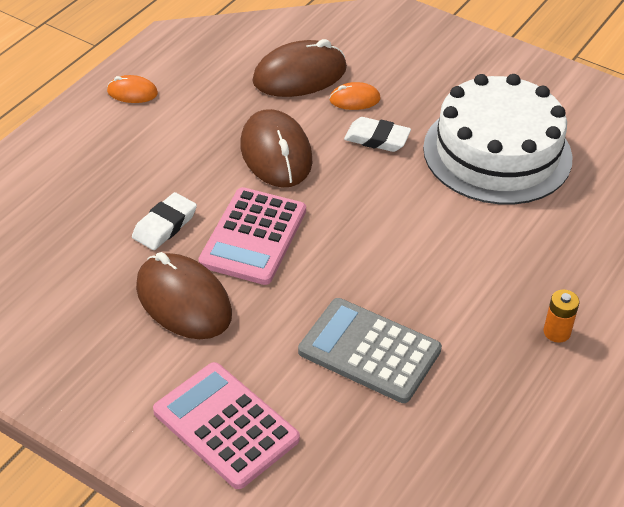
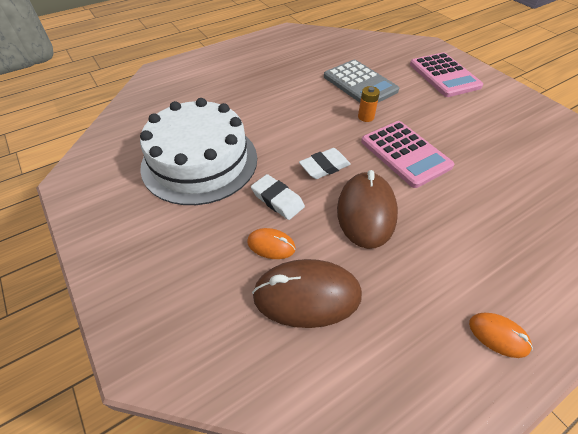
camera: 155 degrees left, 5 degrees up
white eraser [132,192,197,250] -> white eraser moved to [299,148,351,179]
brown mouse [136,252,232,339] -> none
pink calculator [199,187,306,285] -> pink calculator turned 105 degrees clockwise [361,121,454,188]
orange battery [544,289,579,343] -> orange battery moved to [358,86,380,122]

